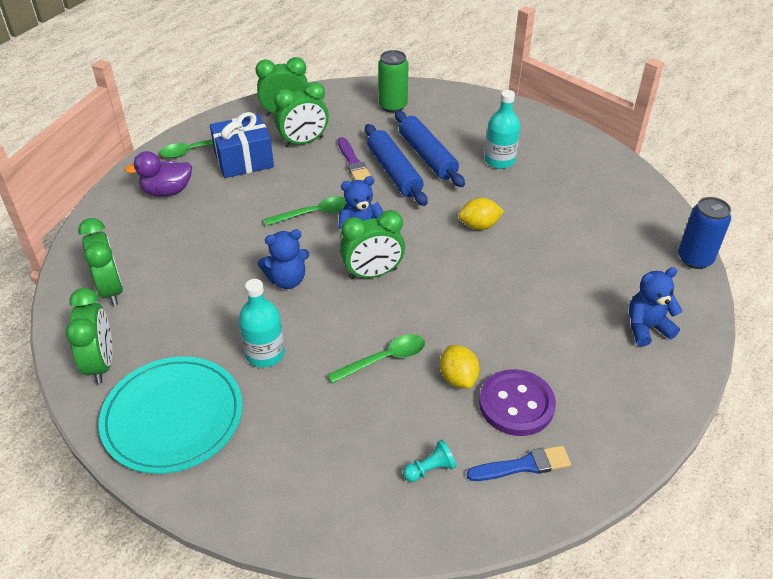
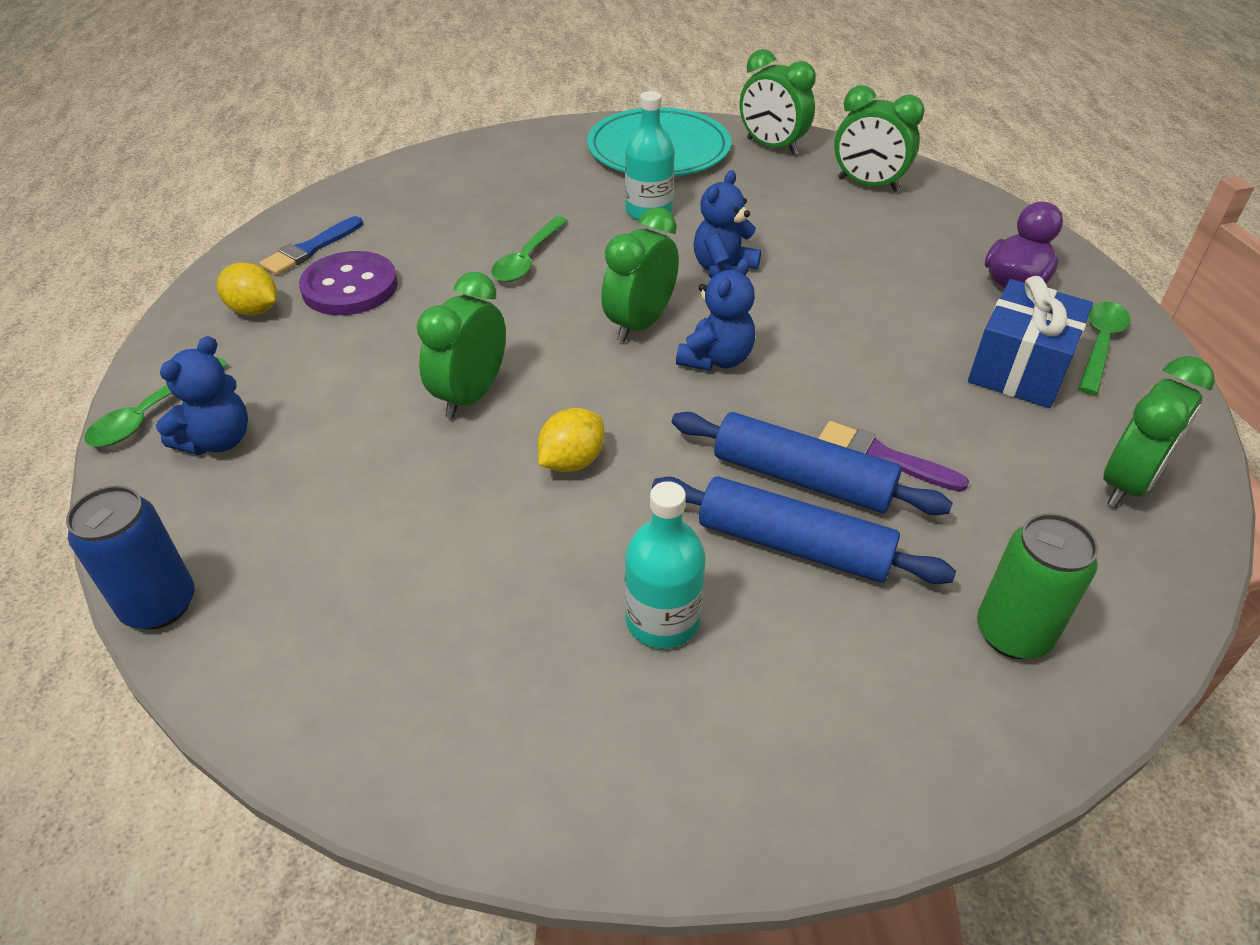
camera: 140 degrees right, 0 degrees up
green spoon [264,196,347,226] -> green spoon moved to [84,357,227,447]
green clock [274,82,329,147] -> green clock moved to [417,272,506,419]
turquoise pawn [403,439,456,482] -> none
yellow lemon [440,345,480,389] -> yellow lemon moved to [217,262,277,316]

